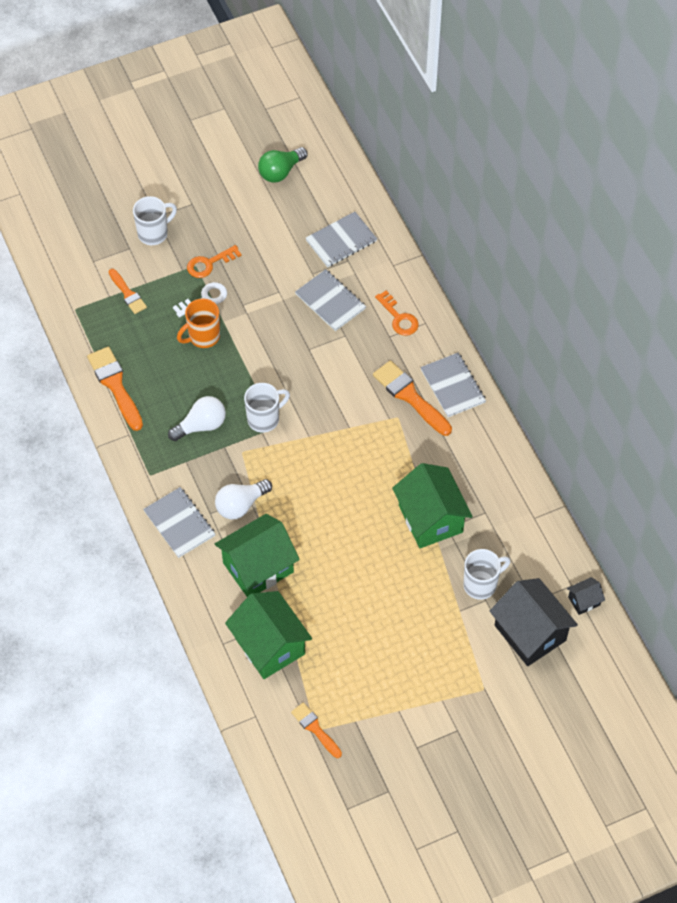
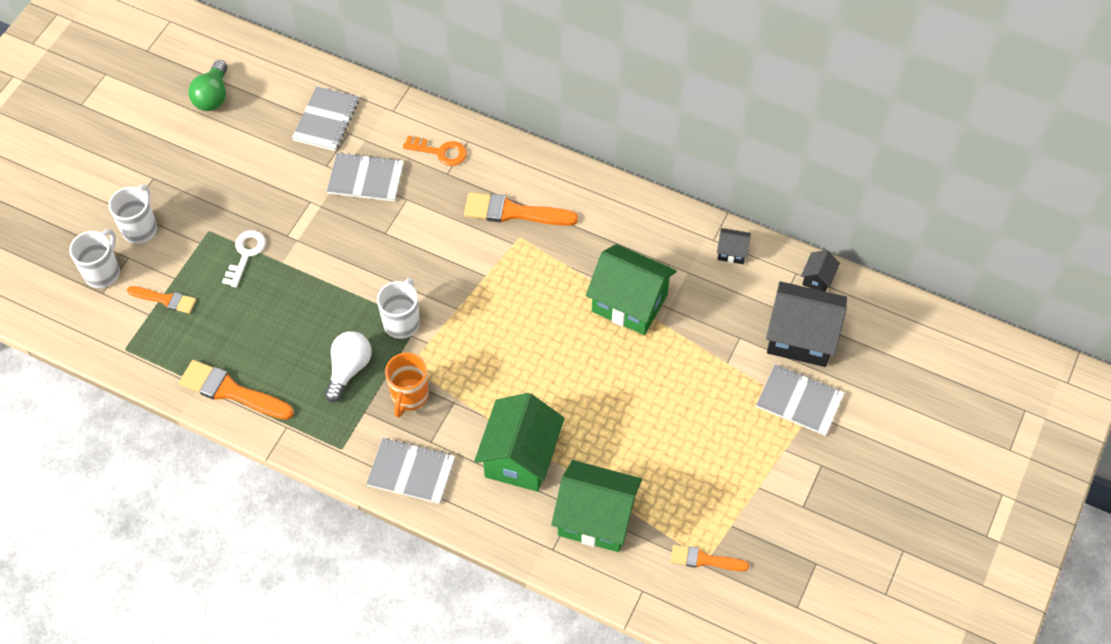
camera: 40 degrees left, 0 degrees up
orange mug [177,299,220,348] -> orange mug moved to [385,353,429,418]
orange key [187,245,242,278] -> none
white light bulb [215,479,272,520] -> none
grey notebook [420,353,486,417] -> grey notebook moved to [756,365,844,436]
white mug [463,549,511,600] -> white mug moved to [69,229,120,288]
none -> black house [717,228,751,264]

